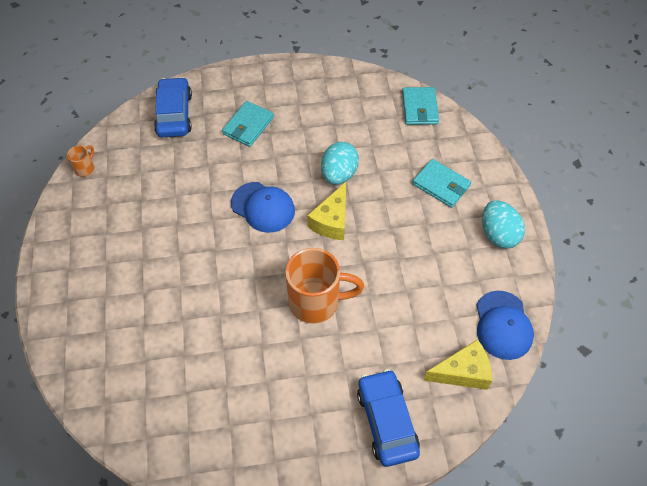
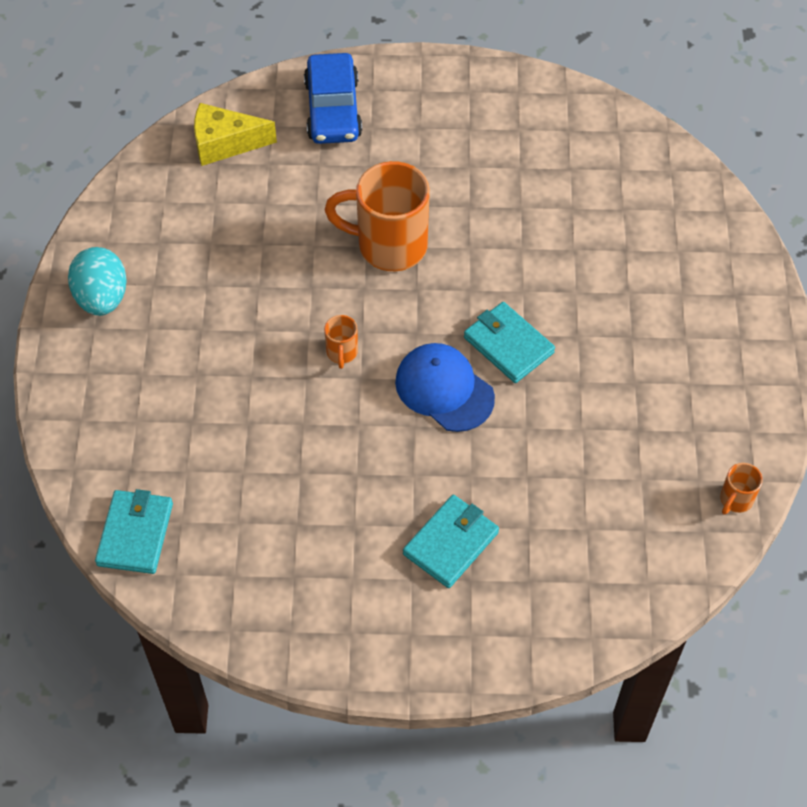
camera: 170 degrees left, 0 degrees up
blue car [154,77,192,137] -> none
yellow cheese [307,182,346,240] -> orange mug [324,315,358,369]
turquoise egg [321,142,359,185] -> none
turquoise wallet [412,159,471,208] -> turquoise wallet moved to [464,302,555,383]
blue cap [476,291,534,360] -> none

